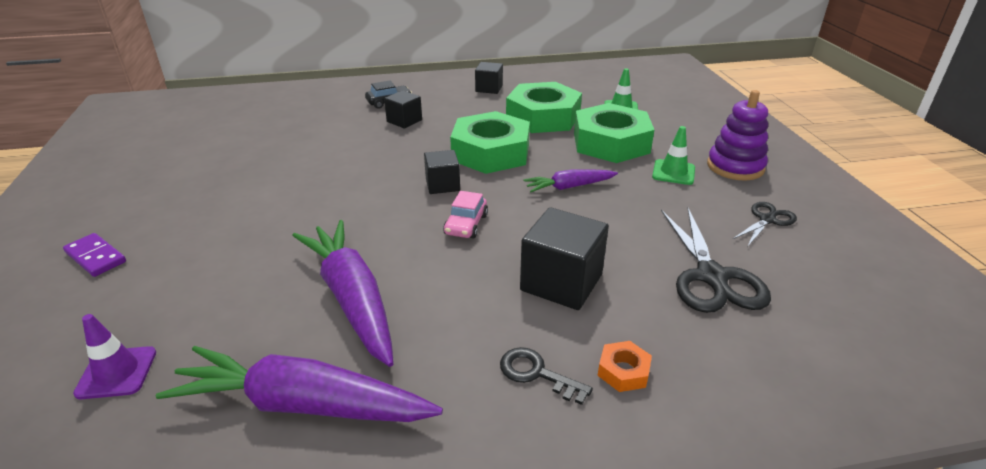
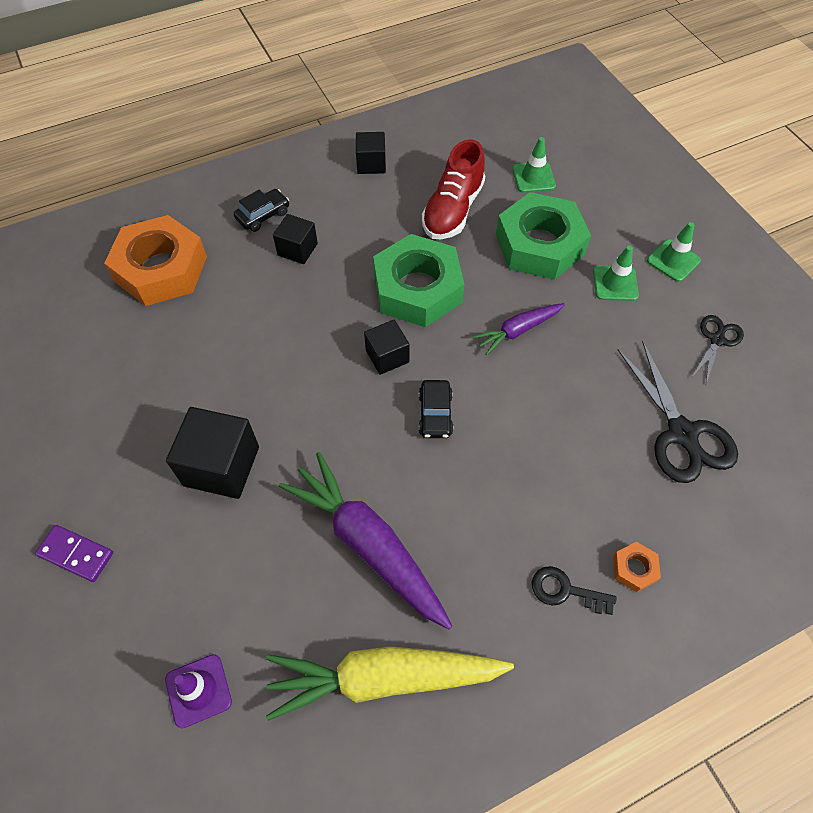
camera: 15 degrees left, 25 degrees up
purple carrot [156,346,443,422] -> yellow carrot [266,646,514,721]
pink car [443,191,488,238] -> black car [419,380,454,438]
green nut [506,82,582,133] -> red shoe [422,139,485,239]
black cube [520,207,609,310] -> black cube moved to [166,407,259,499]
purple stacking toy [707,90,768,180] -> green traffic cone [647,222,701,282]
none -> orange nut [104,215,207,306]

